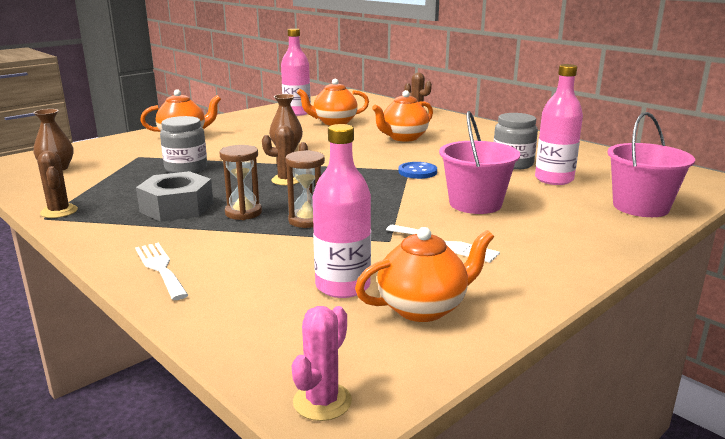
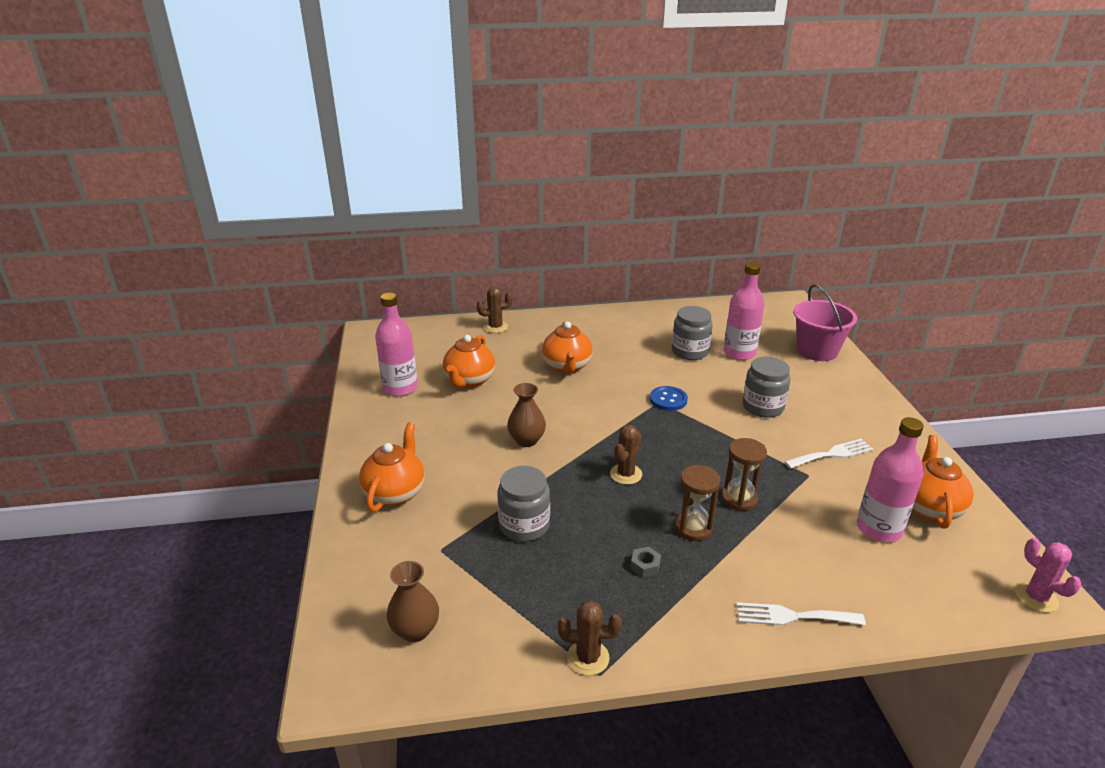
camera: 55 degrees left, 10 degrees up
grey nut [136,171,213,222] -> grey nut [631,547,661,577], size x0.40
pink bucket [439,111,520,214] -> grey jar [742,356,791,418]

